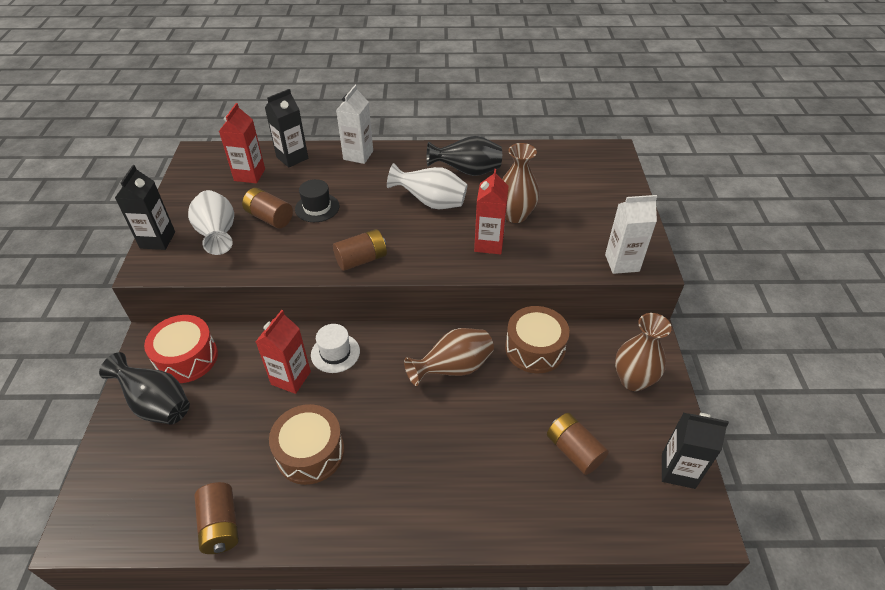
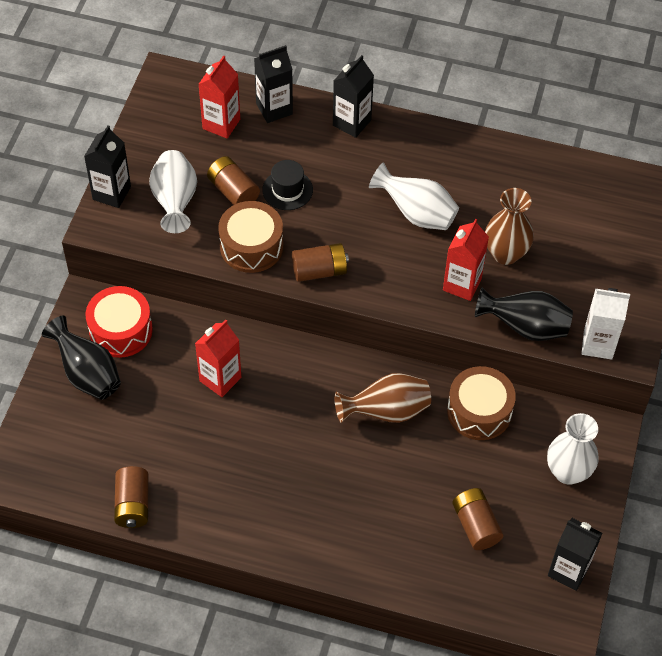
camera: 15 degrees right, 10 degrees up
brown drum [269,404,345,485] -> brown drum moved to [218,201,283,273]
white hat [311,324,360,373] -> none
white carton [336,85,373,164] -> black carton [333,55,374,138]
black vase [427,136,502,176] -> black vase moved to [475,287,573,341]
brown vase [615,313,672,391] -> white vase [547,413,599,485]

